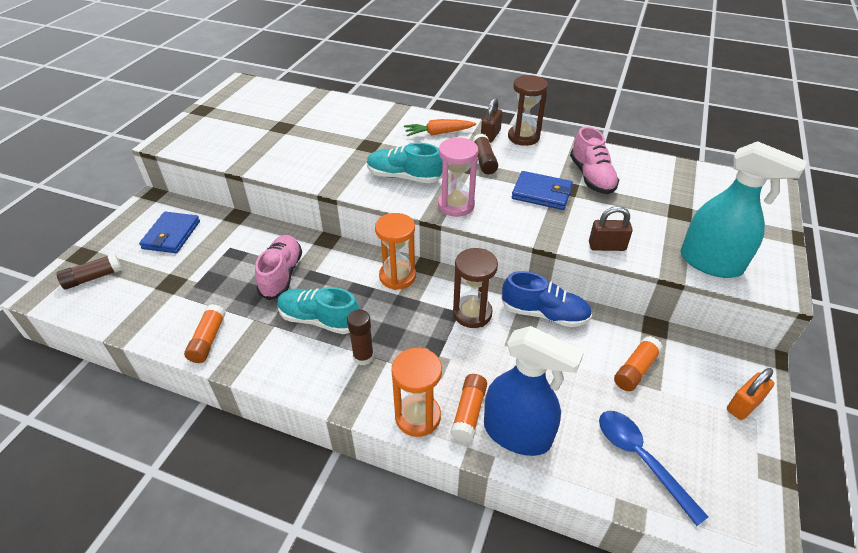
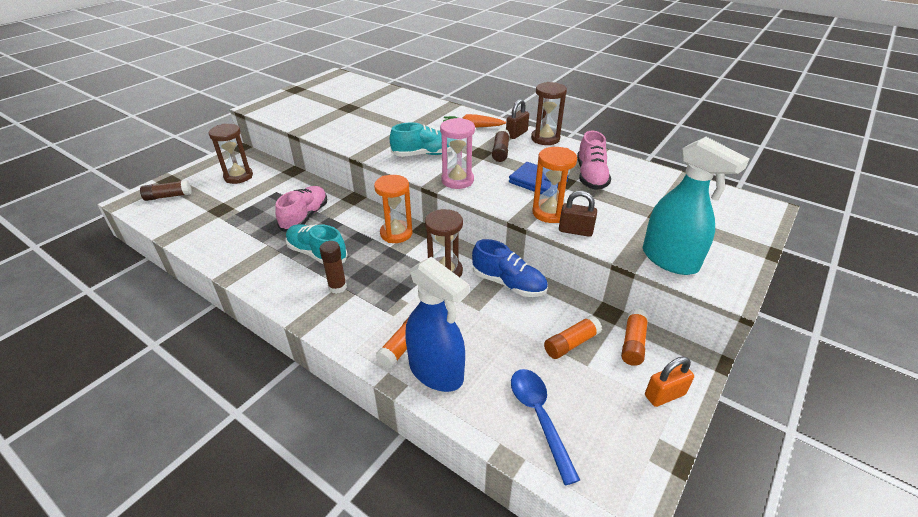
camera: 15 degrees right, 5 degrees down
blue wallet [139,212,200,253] -> brown hourglass [209,124,253,184]
orange glue stick [184,304,226,363] -> orange glue stick moved to [621,309,649,366]
turquoise shoe [367,143,443,183] -> turquoise shoe turned 135 degrees clockwise [390,122,453,157]
orange hourglass [391,348,442,437] -> orange hourglass moved to [532,147,577,223]

